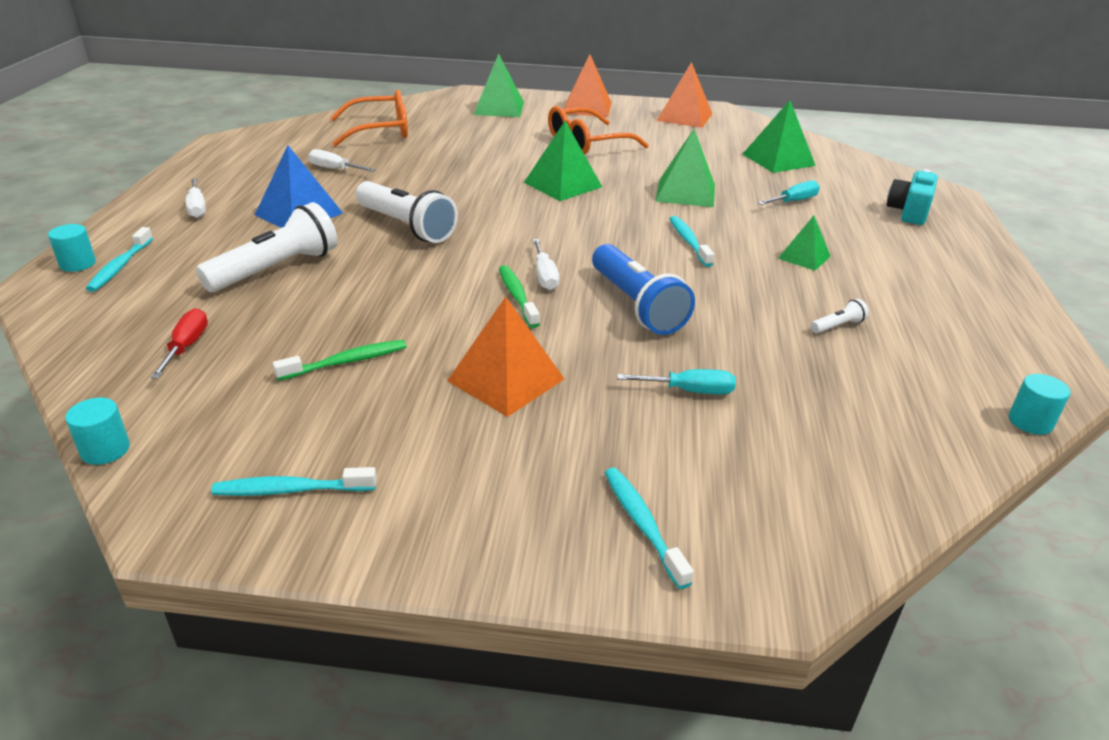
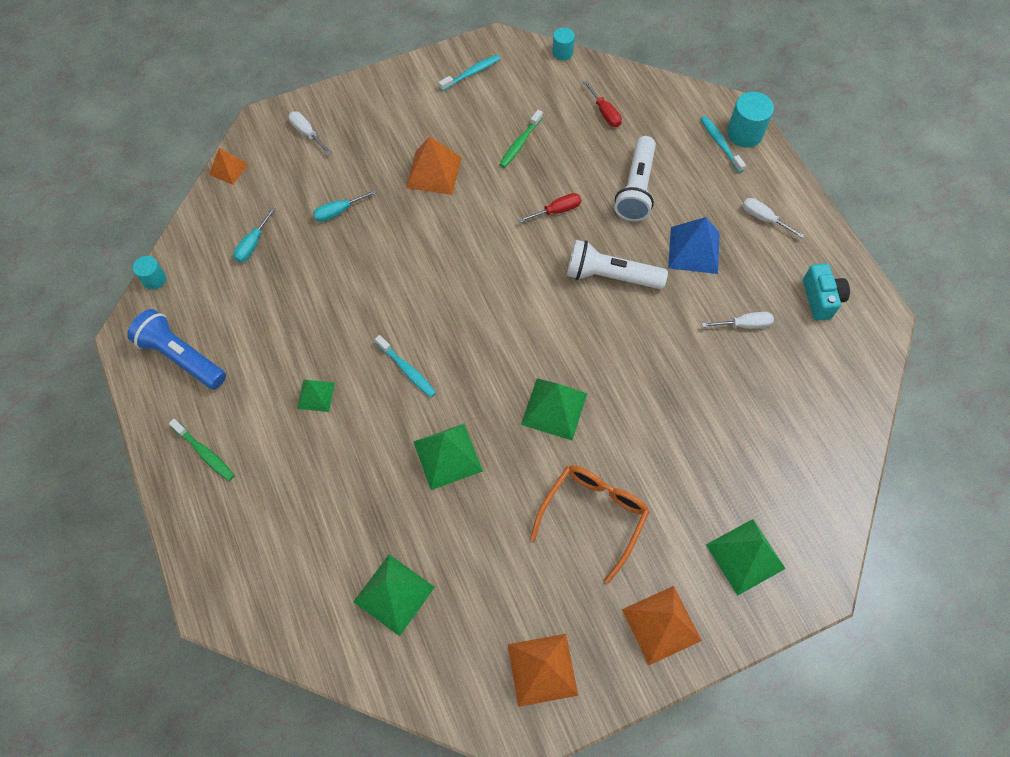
camera: 150 degrees right, 30 degrees up
turquoise cylinder [48,224,96,272] -> turquoise cylinder [727,92,774,147], size x1.66
orange glasses [330,90,408,147] -> none
green toothbrush [499,265,540,328] -> green toothbrush moved to [169,419,235,481]
white screwdriver [533,239,559,290] -> white screwdriver moved to [289,111,331,154]
blue flashlight [592,244,695,335] -> blue flashlight moved to [127,309,226,389]
turquoise toothbrush [605,468,694,589] -> none
turquoise screwdriver [758,180,820,205] -> turquoise screwdriver moved to [233,207,276,262]
white flashlight [811,299,869,333] -> none
turquoise camera [887,169,938,225] -> turquoise camera moved to [803,264,850,320]
none -> orange pyramid [209,148,248,185]
none -> red screwdriver [518,193,581,223]

